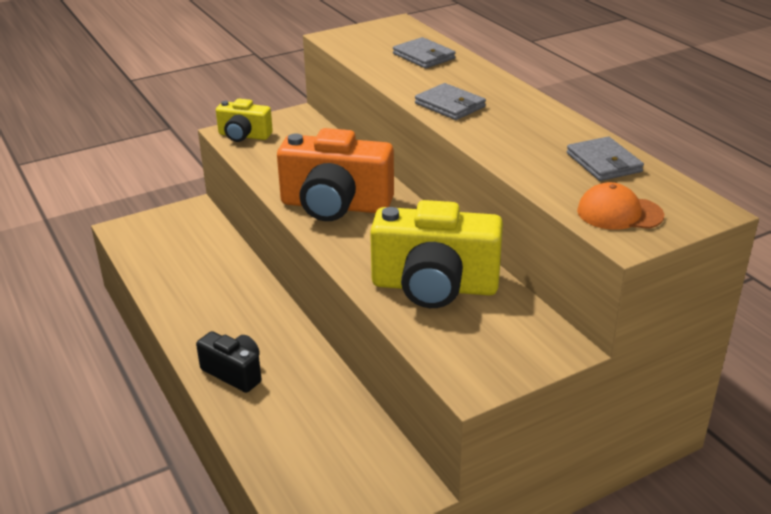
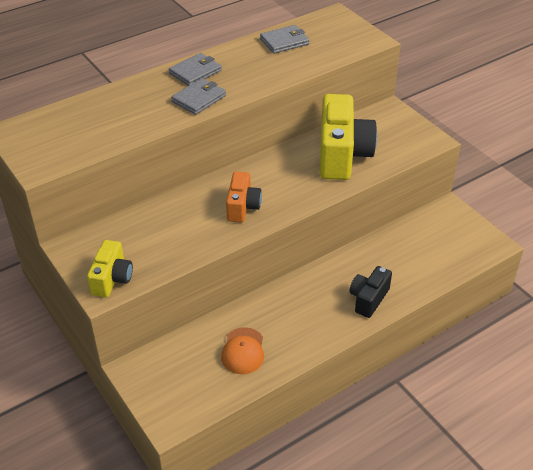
camera: 95 degrees left, 10 degrees up
orange camera [277,128,394,221] -> orange camera [226,171,262,223], size x0.54
grey wallet [393,37,456,68] -> grey wallet moved to [169,53,222,86]
orange cap [577,182,664,230] -> orange cap moved to [221,327,264,374]

